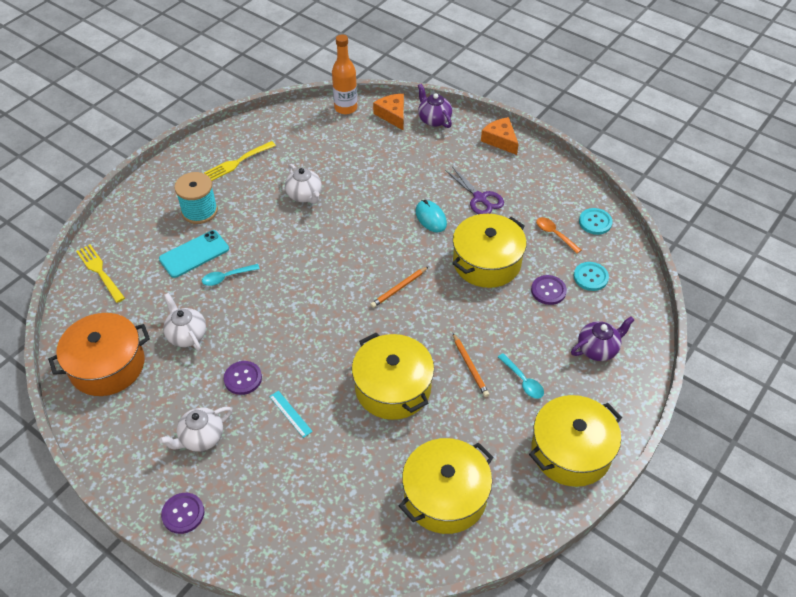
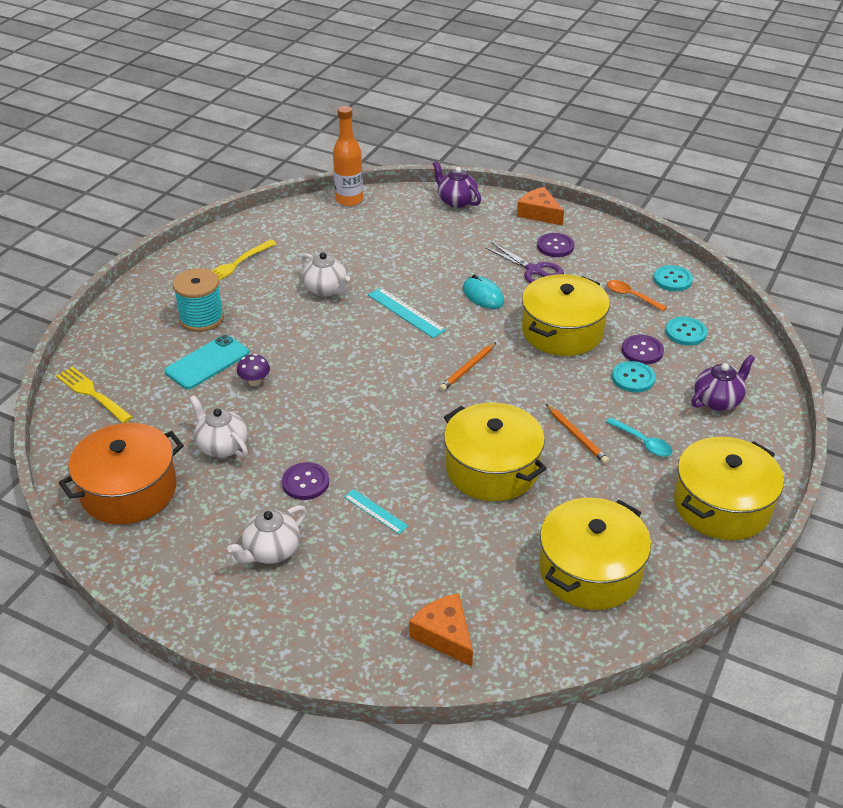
camera: 10 degrees left, 10 degrees down
purple button [161,493,204,534] -> purple button moved to [537,233,574,257]
turquoise spoon [202,264,260,286] -> purple mushroom [237,354,270,386]
orange cheese [373,94,404,130] -> orange cheese moved to [409,593,473,667]
none -> turquoise ruler [368,288,446,338]
none -> turquoise button [612,361,655,393]

